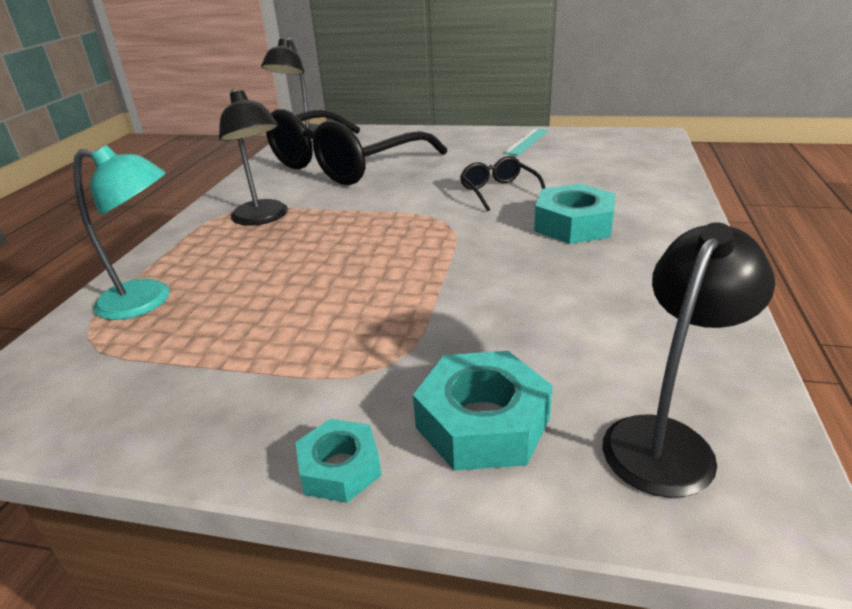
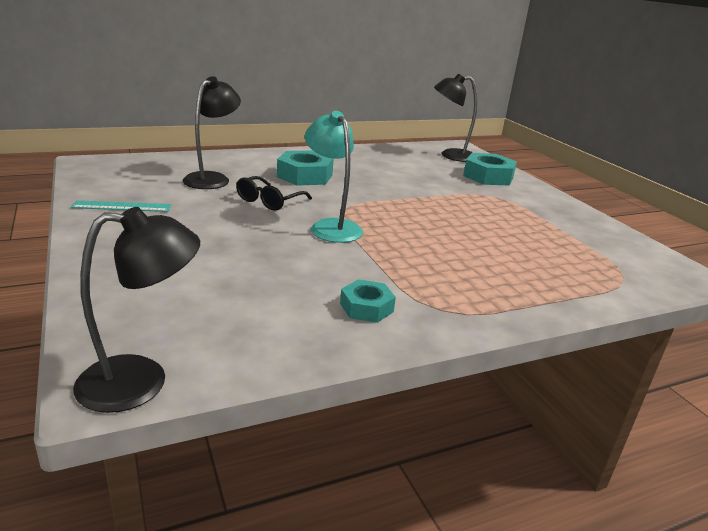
camera: 130 degrees left, 5 degrees down
turquoise lamp [73,145,170,320] -> turquoise lamp moved to [305,111,363,243]
black lamp [219,89,288,226] -> black lamp moved to [183,76,241,189]
black glasses [266,109,447,185] -> none
turquoise nut [295,419,382,503] -> turquoise nut moved to [340,279,396,323]

